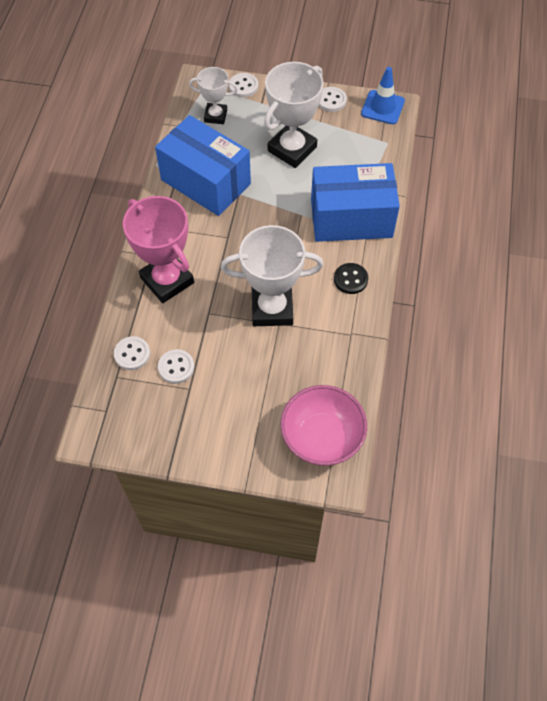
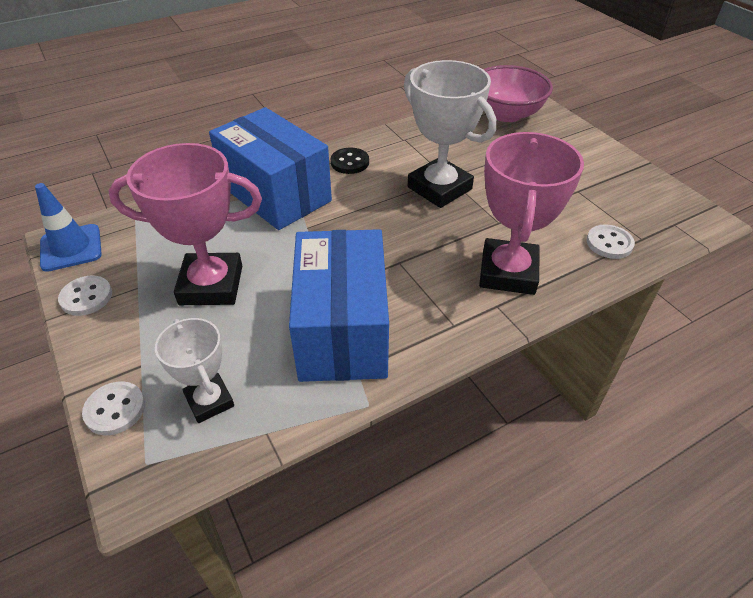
camera: 130 degrees left, 15 degrees down
white button [158,349,194,384] -> none
white trophy [264,62,324,168] -> pink trophy [109,143,262,305]

